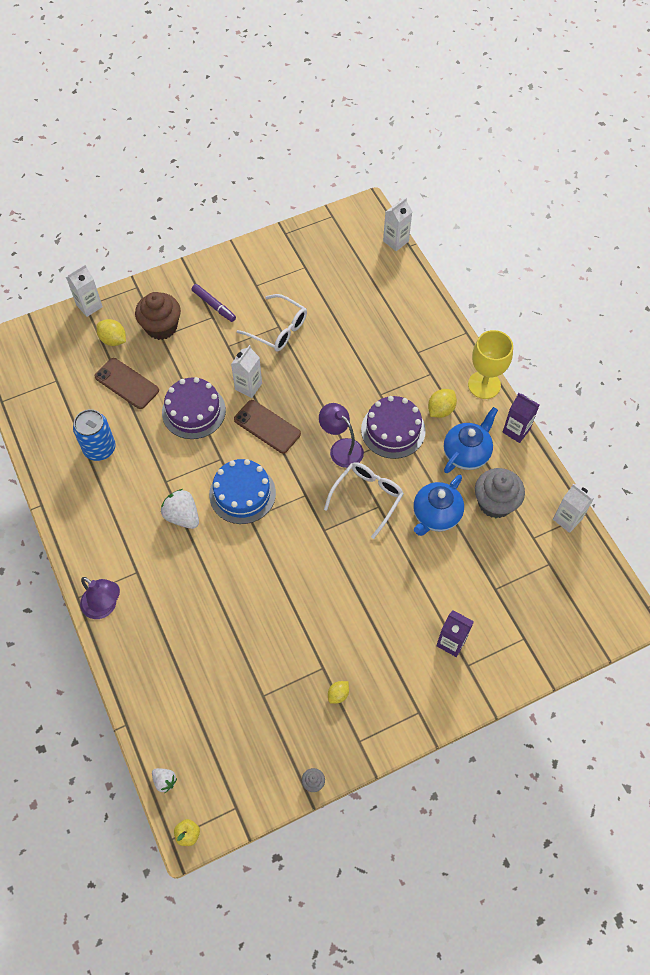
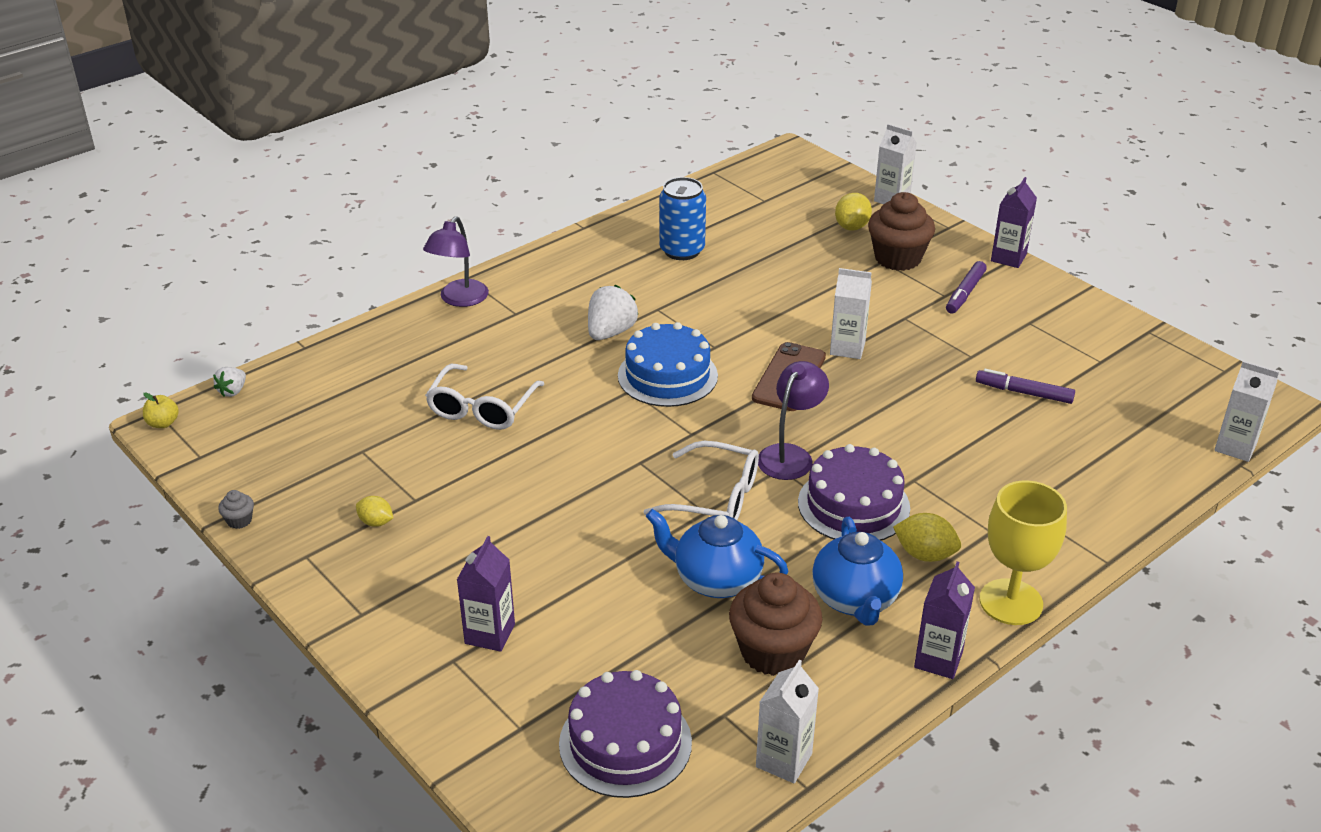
camera: 75 degrees right, 25 degrees down
brown phone [95,358,159,409] -> none
purple cake [162,377,226,439] -> purple cake moved to [559,670,692,798]
white glasses [236,294,307,352] -> white glasses moved to [425,364,544,430]
blue teapot [444,407,498,473] -> blue teapot turned 60 degrees clockwise [812,517,903,626]
grey cupcake [475,468,525,518] -> brown cupcake [729,573,822,676]
none -> purple marker [976,369,1075,404]
none -> purple carton [991,177,1037,268]

